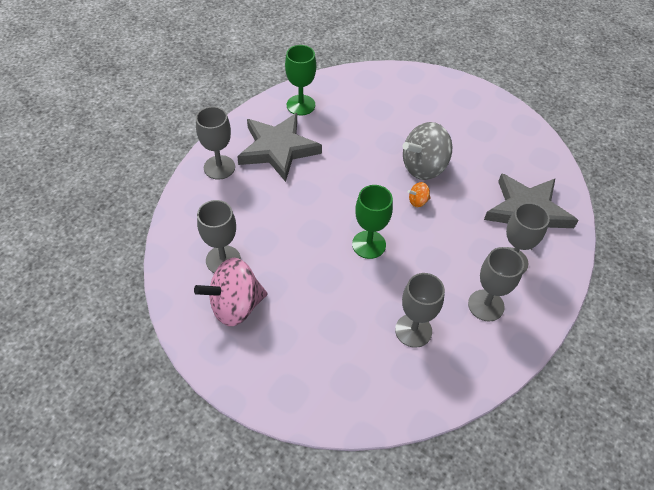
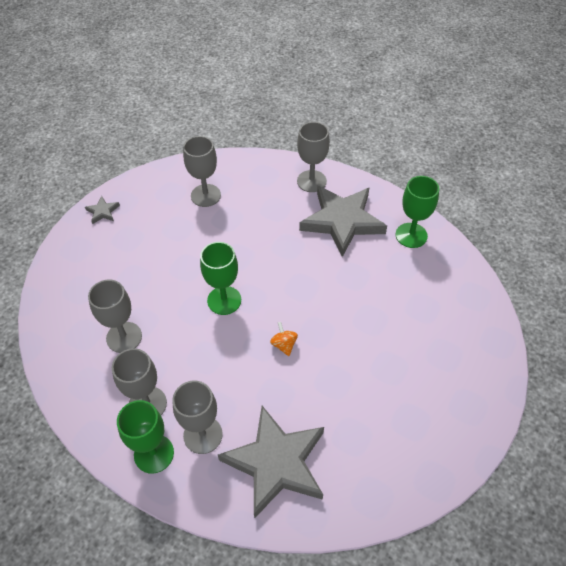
camera: 90 degrees right, 0 degrees up
pink spinning top [194,258,267,326] -> none
grey spinning top [403,122,452,180] -> none
none -> grey star [85,196,120,224]
none -> green goblet [117,400,174,474]

